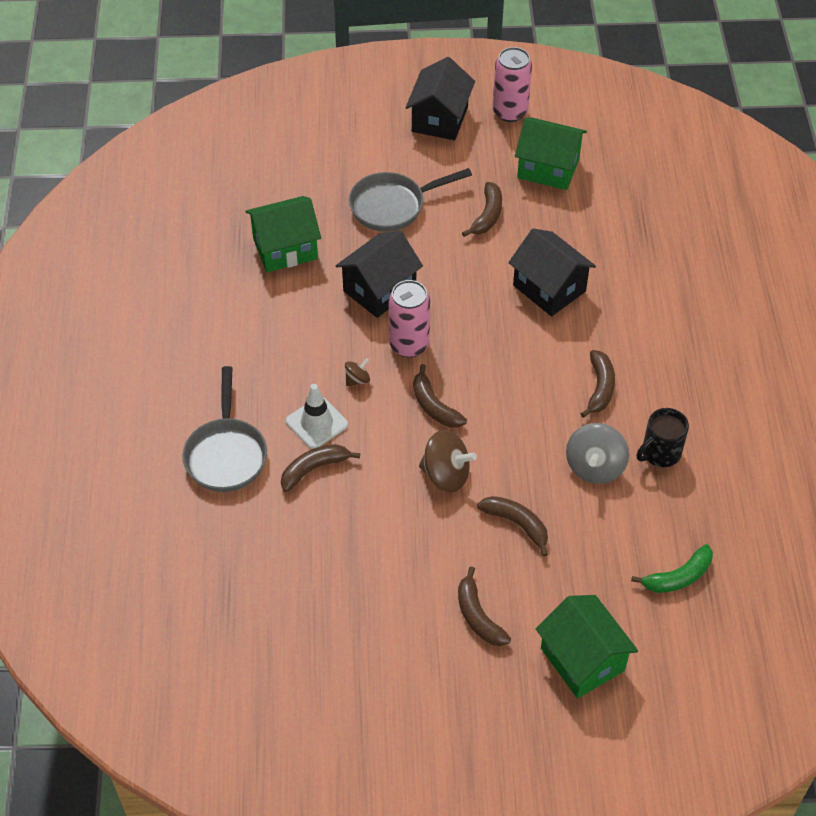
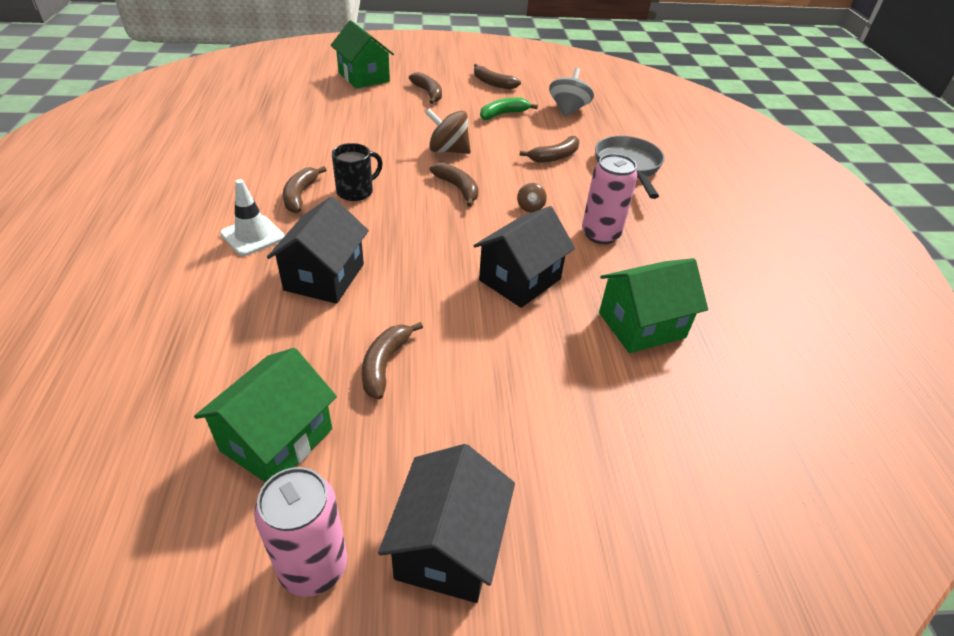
camera: 175 degrees right, 10 degrees down
white traffic cone [286,384,348,449] -> white traffic cone moved to [220,179,285,256]
brown spinning top [345,358,370,386] -> brown spinning top turned 45 degrees counterclockwise [517,183,547,213]
grey pan [349,168,472,232] -> none
pink can [389,280,430,358] -> pink can moved to [582,154,638,244]
brown banana [477,496,548,557] -> brown banana moved to [474,64,521,89]
black house [508,229,596,317] -> black house turned 60 degrees clockwise [267,196,369,304]
green house [515,118,587,190] -> green house turned 75 degrees counterclockwise [194,348,337,482]
grey spinning top [566,423,629,484] -> grey spinning top moved to [549,68,594,117]
green banana [631,544,713,593] -> green banana moved to [480,97,538,120]
black mug [636,408,689,467] -> black mug moved to [332,143,383,201]

